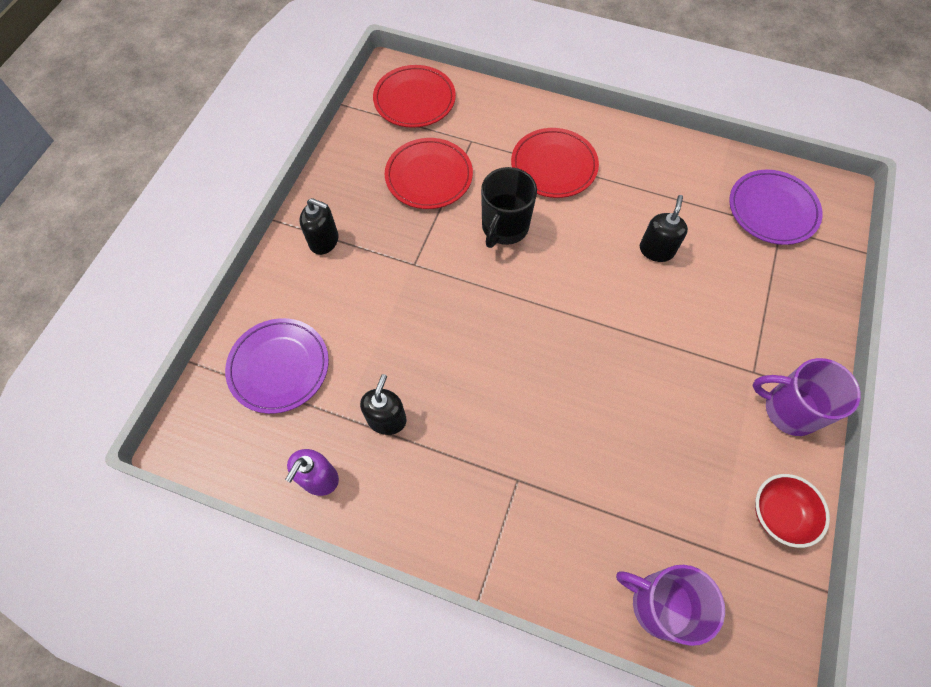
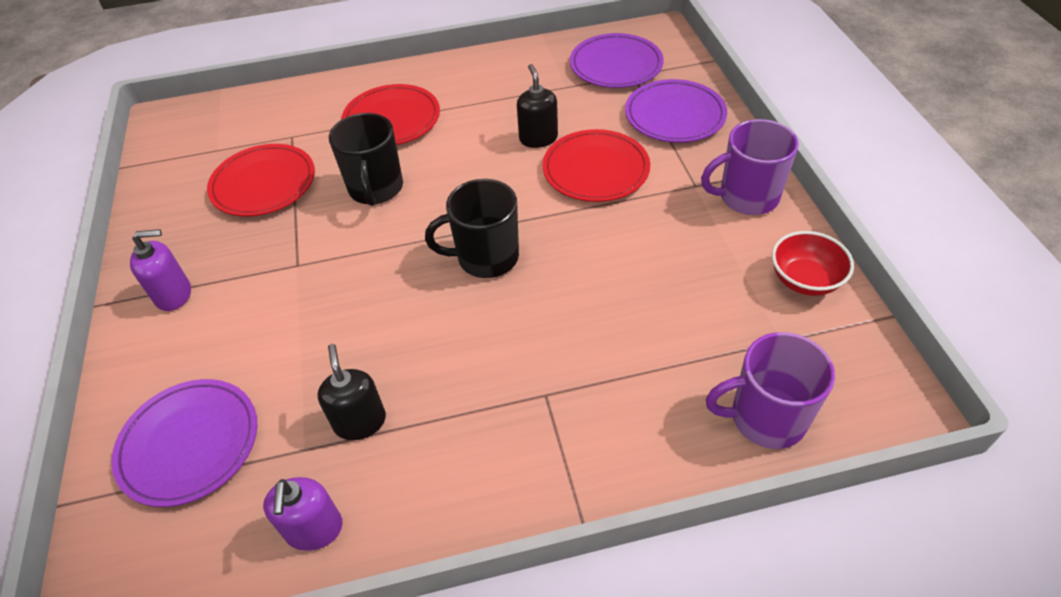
camera: 30 degrees left, 15 degrees down
black soap dispenser [300,198,339,255] -> purple soap dispenser [130,229,191,311]
red plate [373,65,456,128] -> red plate moved to [543,129,650,202]
none -> black mug [425,179,519,278]
none -> purple plate [625,79,727,143]

